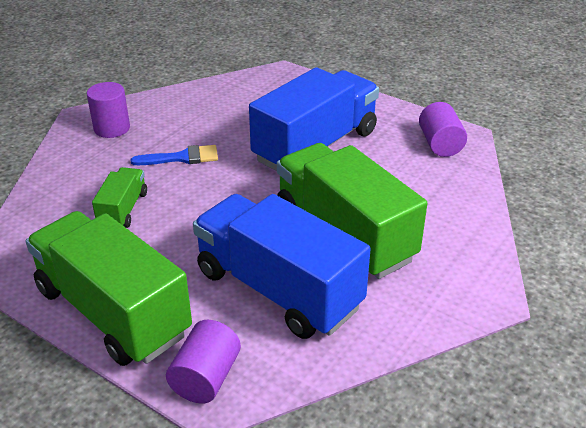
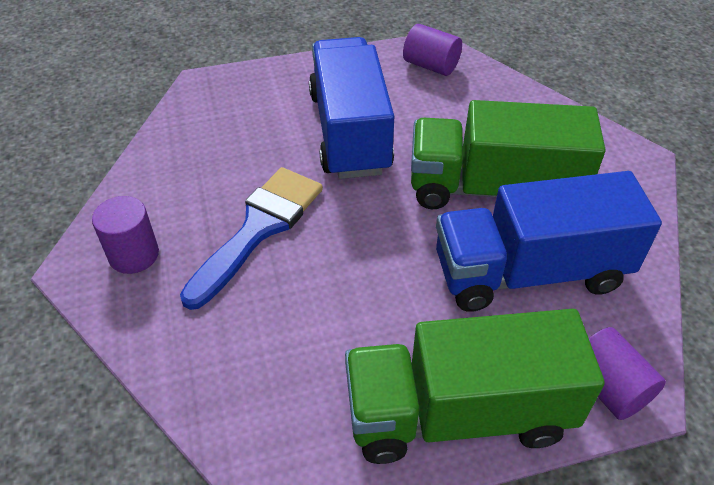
camera: 50 degrees left, 10 degrees up
green truck [92,167,147,228] -> none
blue brush [131,145,218,165] -> blue brush [180,167,323,310], size x1.75

